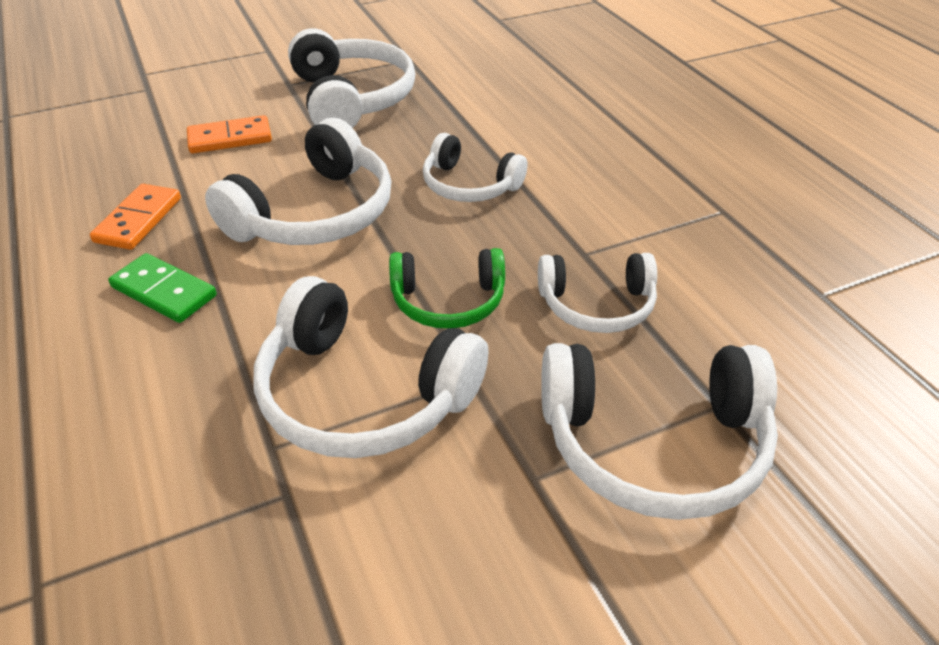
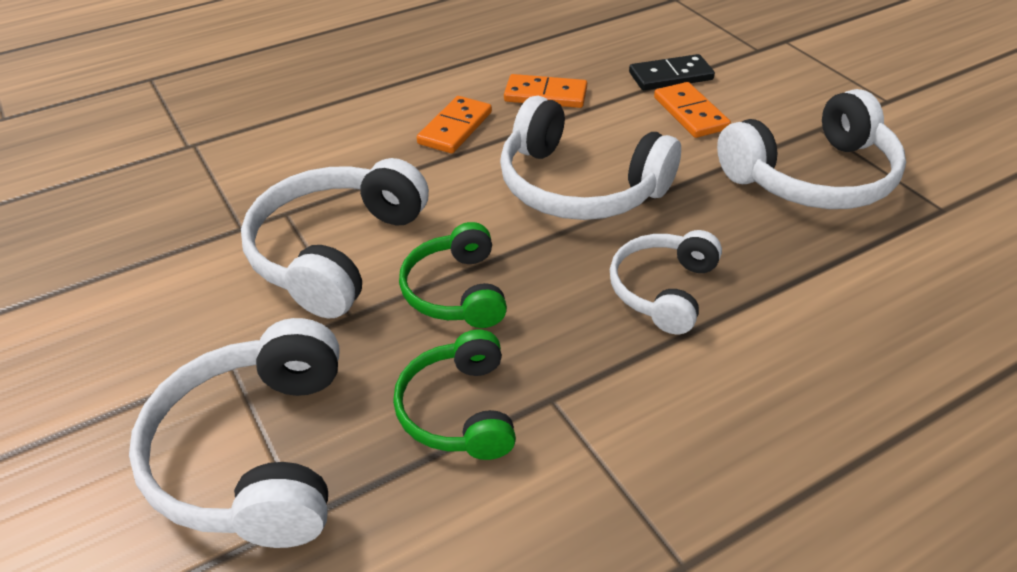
camera: 85 degrees right, 0 degrees up
green domino [108,253,217,323] -> orange domino [417,96,492,154]
white headphones [538,253,657,333] -> green headphones [393,330,516,460]
none -> black domino [629,54,715,90]

